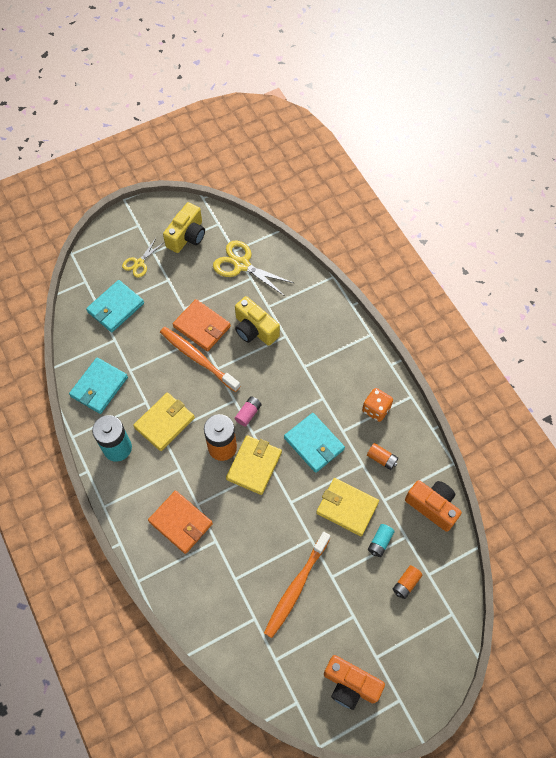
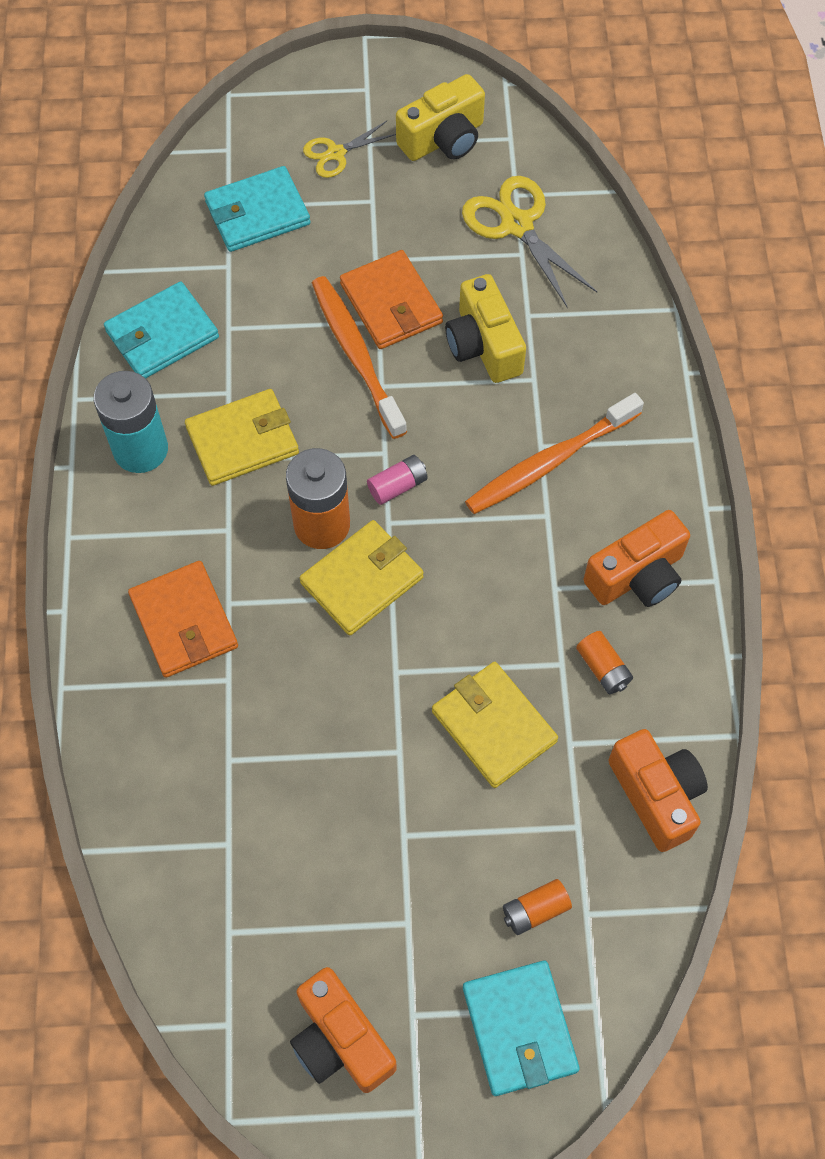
camera: 25 degrees right, 0 degrees up
orange toothbrush [264,532,330,638] -> orange toothbrush moved to [465,393,644,514]
turquoise wallet [284,413,345,473] -> turquoise wallet moved to [463,961,580,1096]
orange dice [362,388,393,422] -> orange camera [584,510,690,607]
turquoise battery [368,524,395,557] -> none

